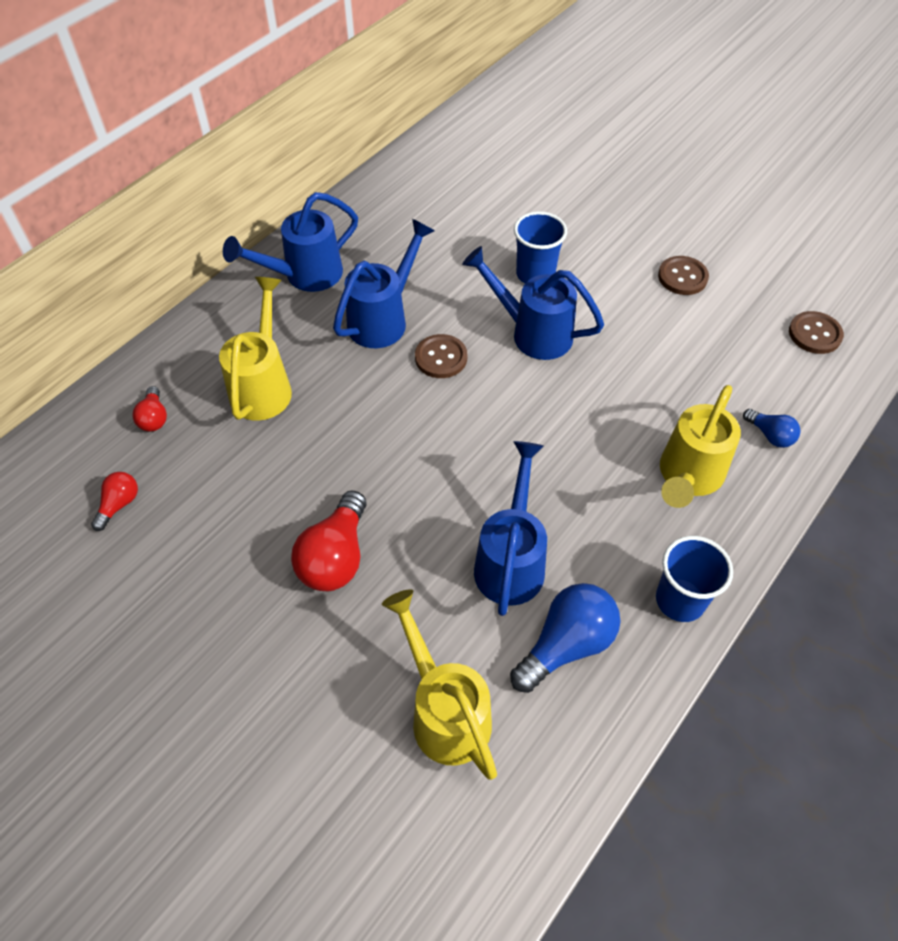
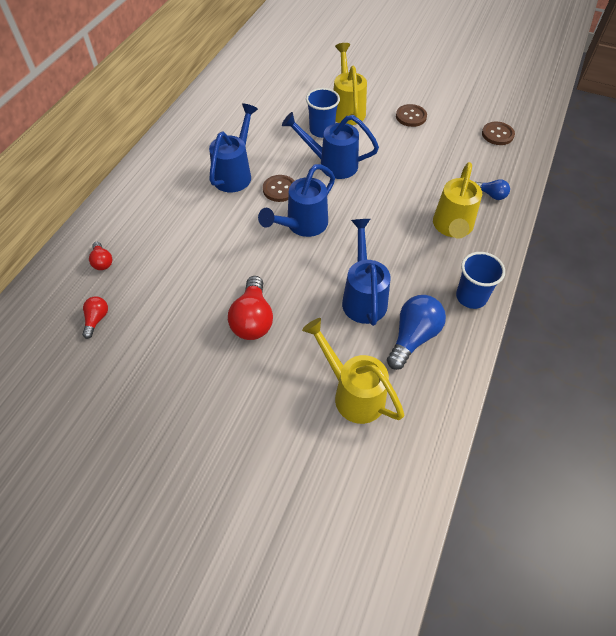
camera: 15 degrees left, 0 degrees up
yellow watering can [219,277,292,421] -> yellow watering can moved to [333,43,367,125]
blue watering can [223,192,358,292] -> blue watering can moved to [258,164,335,237]

